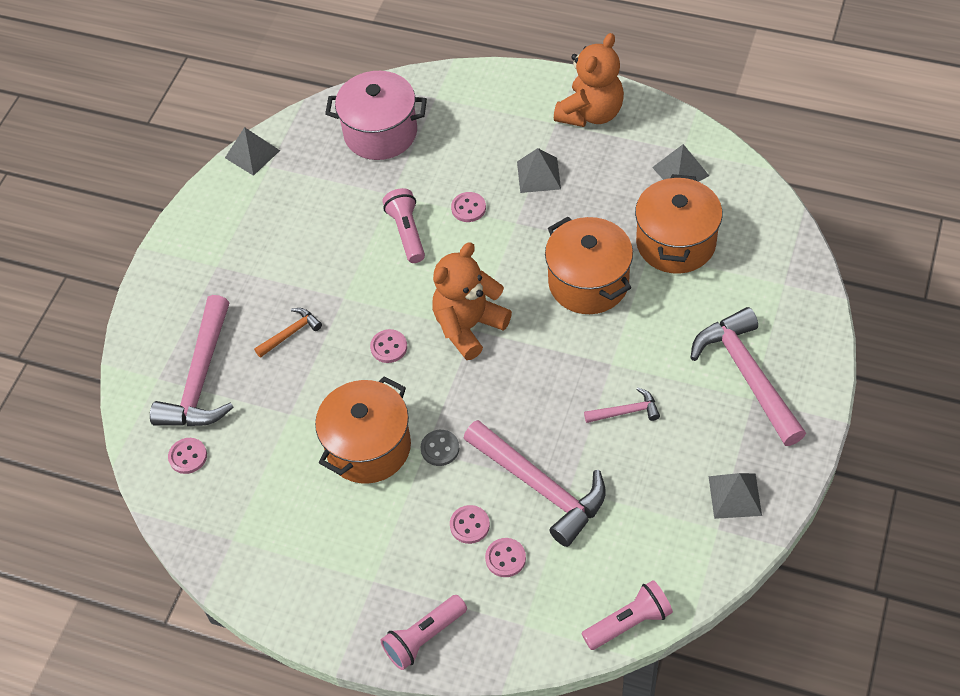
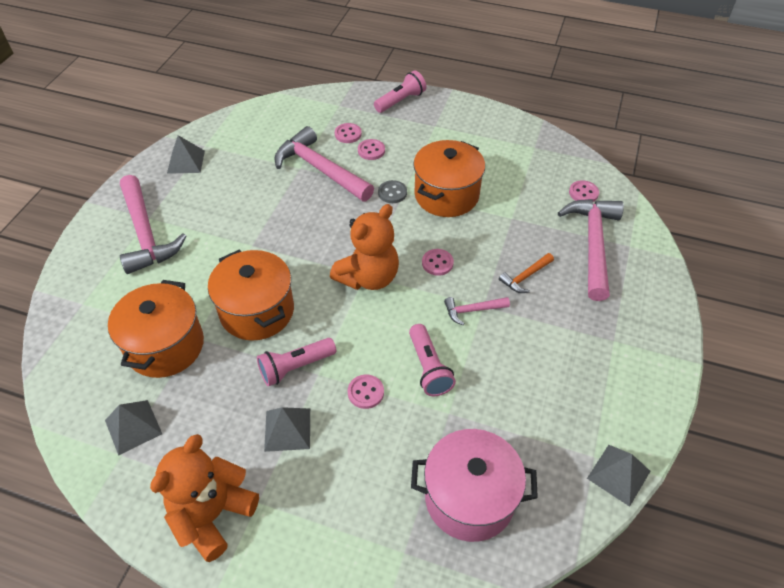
camera: 175 degrees right, 5 degrees down
pink flashlight [581,580,673,650] -> pink flashlight moved to [257,338,336,386]
pink hammer [584,387,660,423] -> pink hammer moved to [444,297,510,325]

